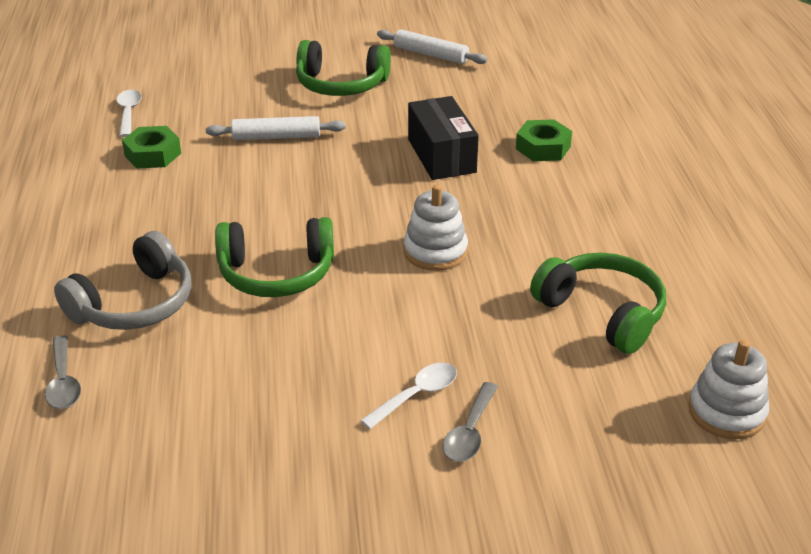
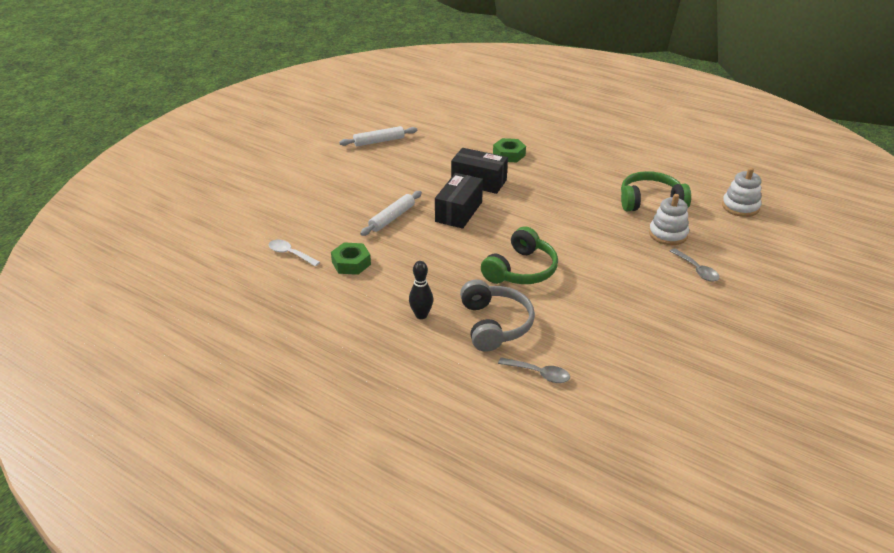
camera: 50 degrees left, 0 degrees up
green headphones [296,40,391,96] -> none
white spoon [361,363,457,429] -> none
white stacking toy [404,185,468,271] -> white stacking toy moved to [649,194,689,245]
none -> black bowling pin [409,261,433,319]
none -> black box [435,173,483,229]

